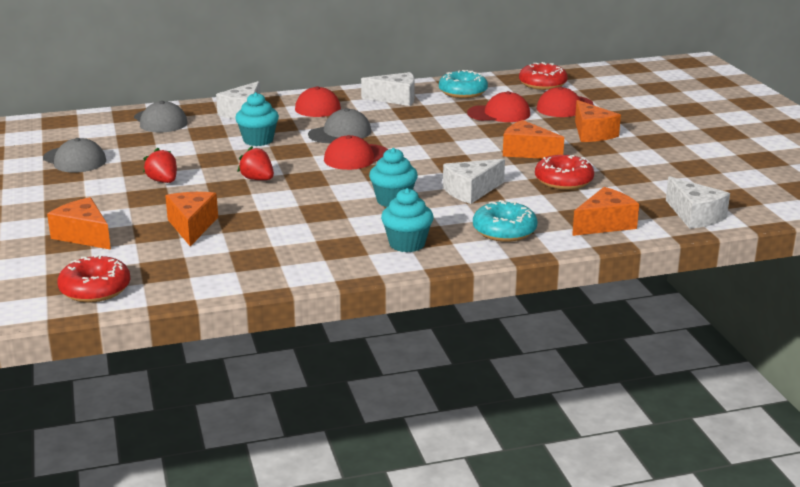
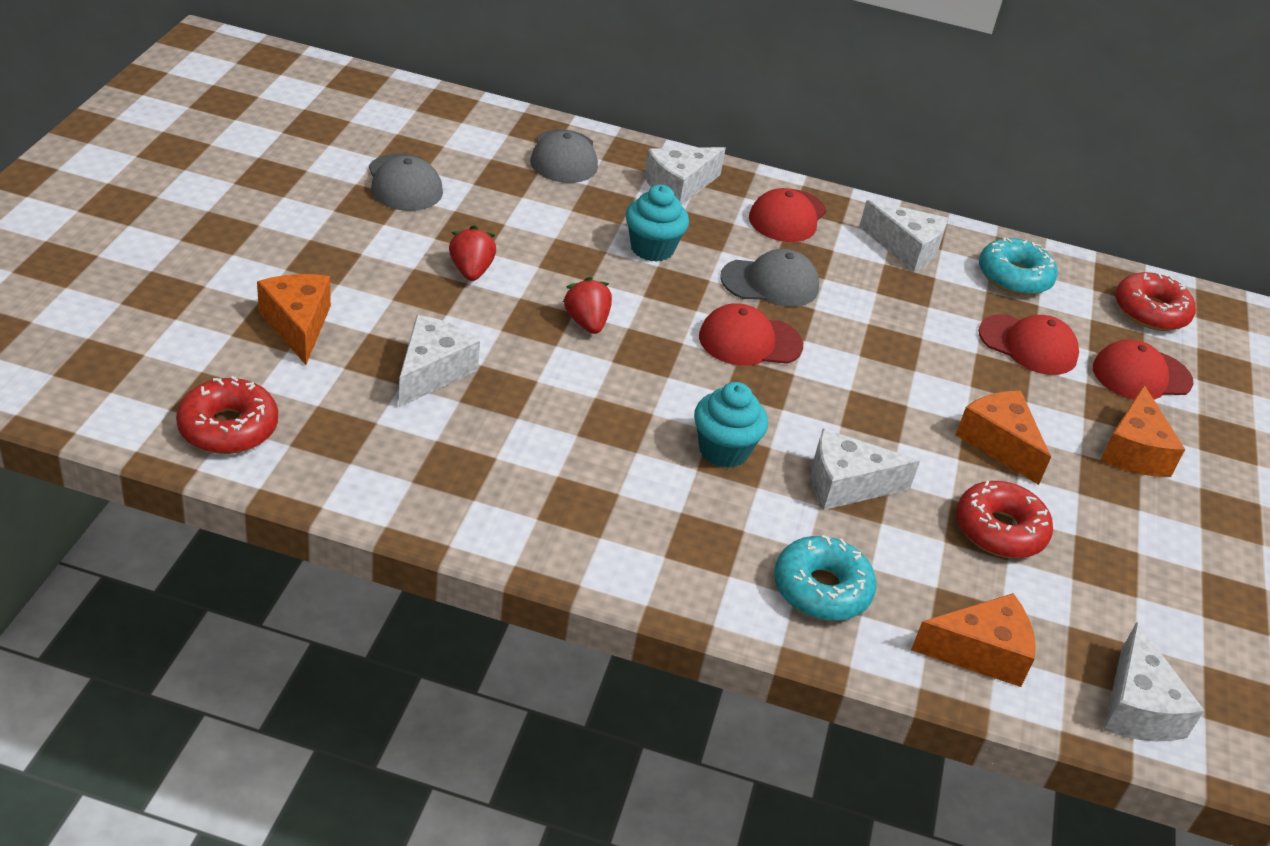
camera: 25 degrees right, 15 degrees up
orange cheese [165,192,218,246] -> white cheese [399,315,480,407]
turquoise cupcake [381,188,434,252] -> none

